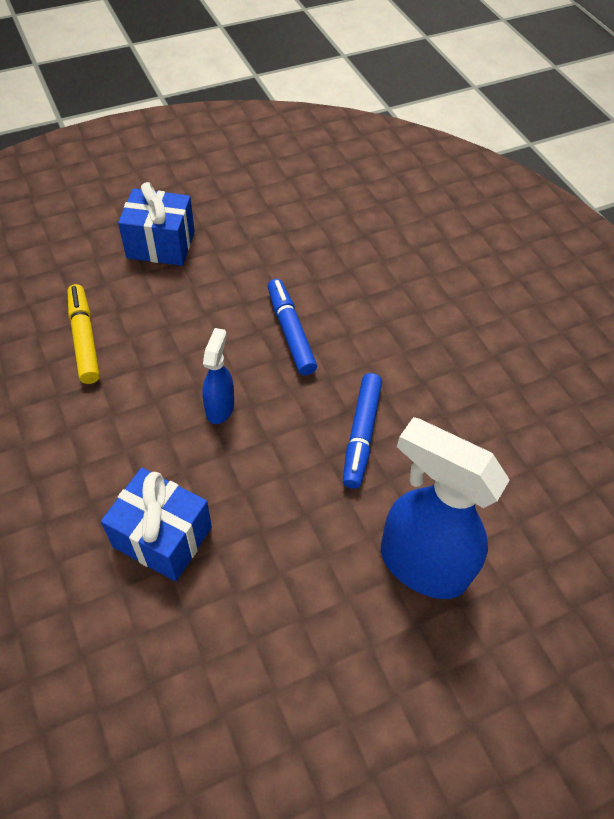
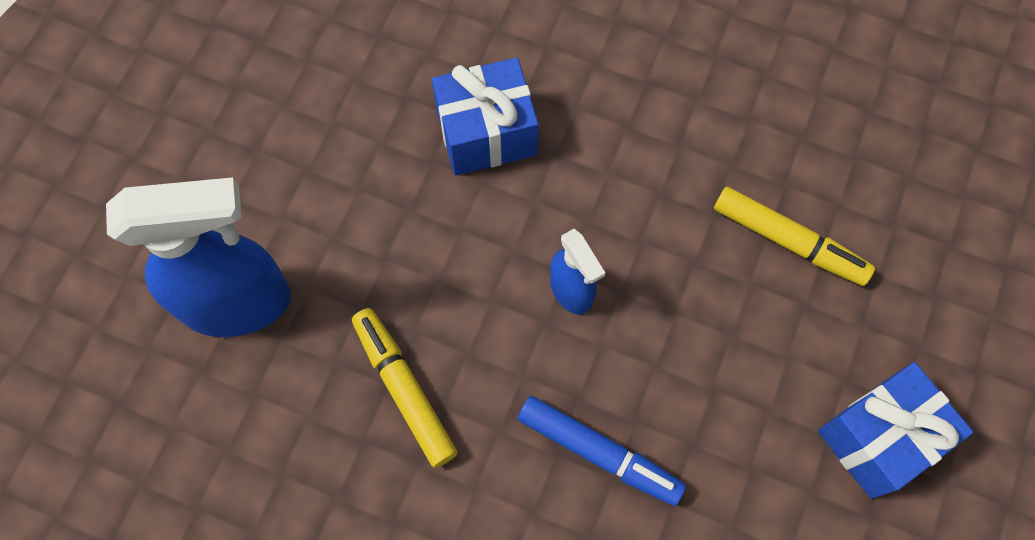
camera: 140 degrees right, 15 degrees up
blue marker [343,373,382,489] -> yellow marker [352,308,457,468]

